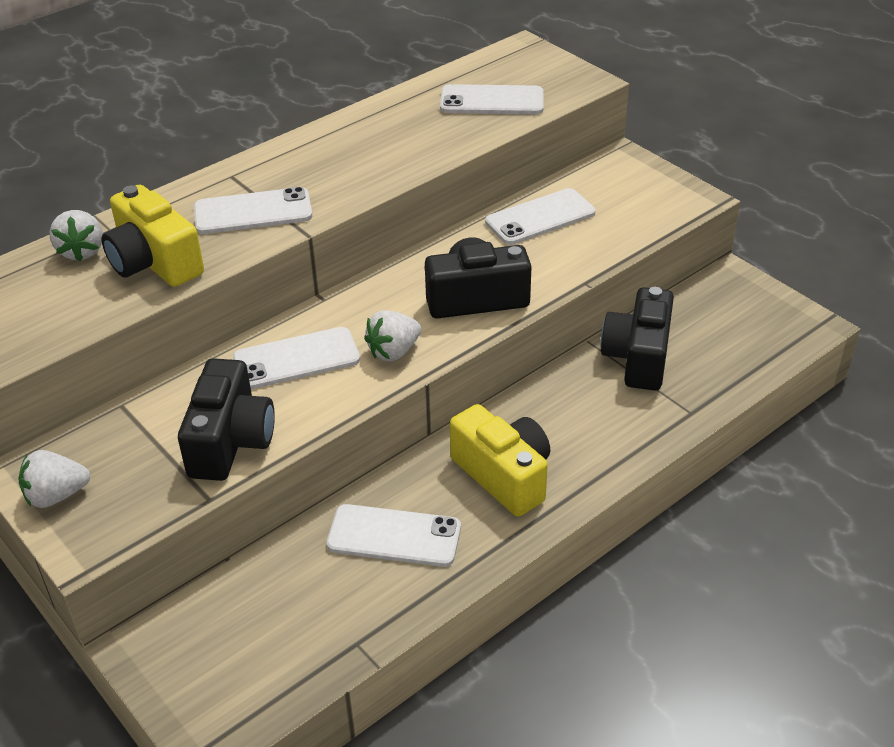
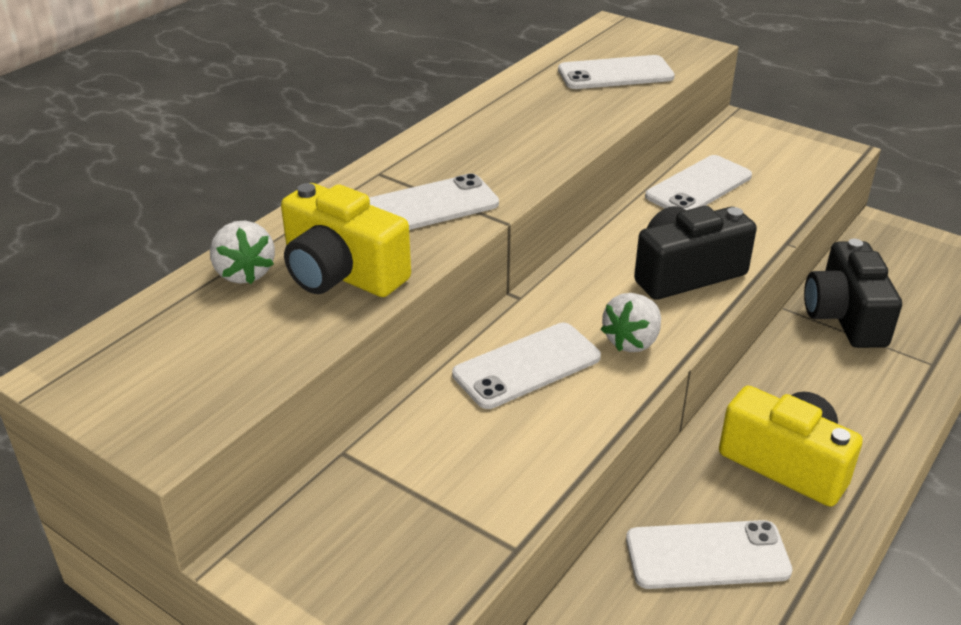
camera: 15 degrees left, 5 degrees down
white strawberry [19,450,90,508] -> none
black camera [178,358,275,481] -> none

